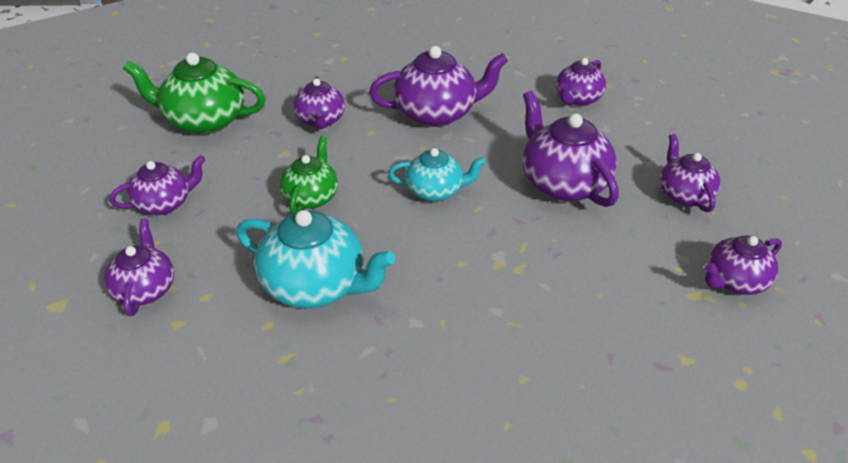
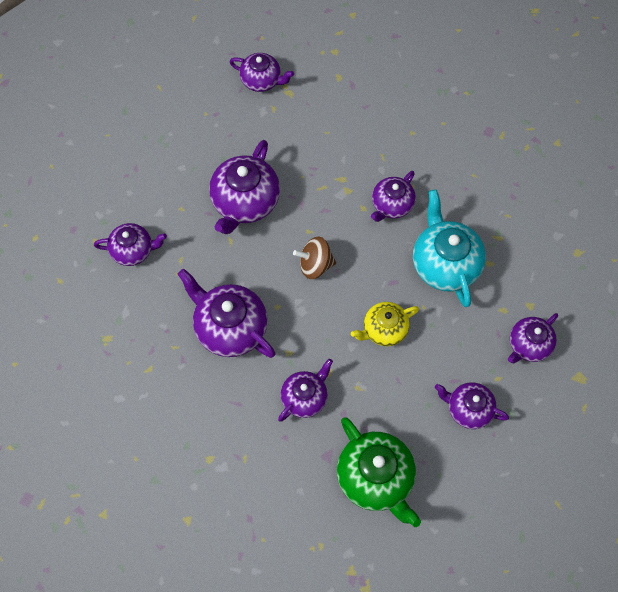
camera: 130 degrees left, 25 degrees up
green teapot [279,136,338,213] -> yellow teapot [351,302,419,346]
turquoise teapot [388,148,486,202] -> brown spinning top [293,237,336,279]
purple teapot [660,134,721,212] -> purple teapot moved to [371,171,416,222]

